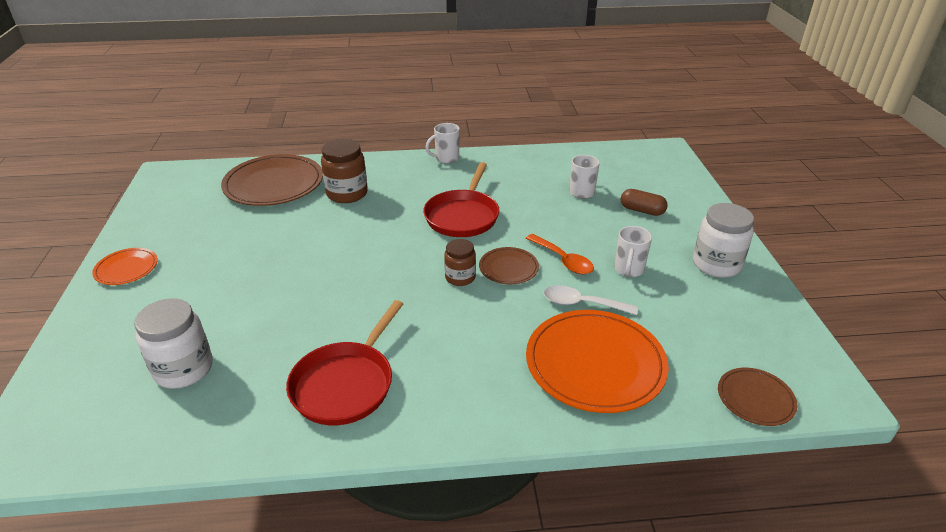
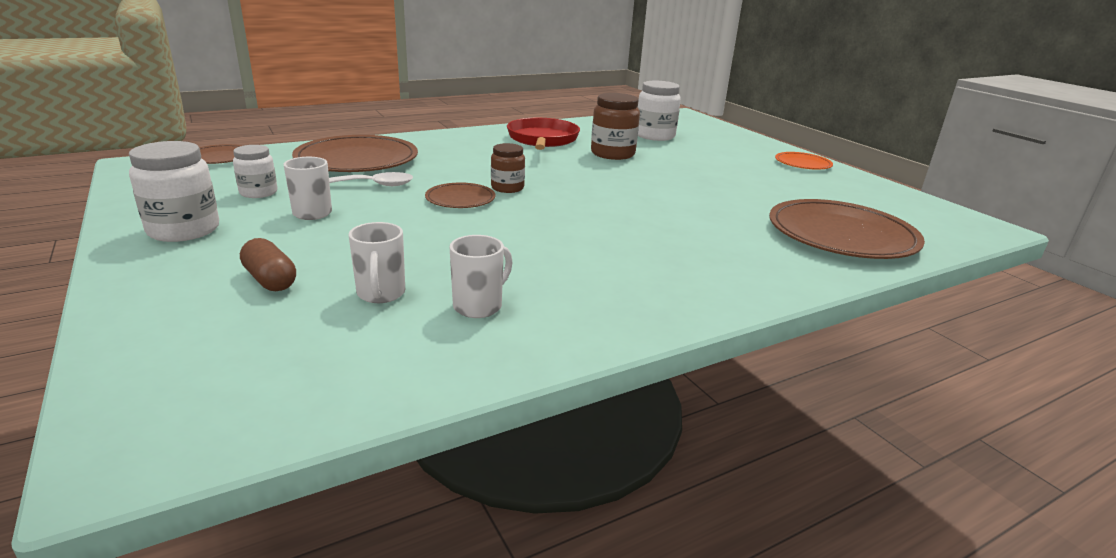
camera: 155 degrees right, 10 degrees down
brown jar [321,139,368,203] -> brown jar moved to [591,93,640,160]
red pan [423,162,499,237] -> none
white mug [425,123,460,163] -> white mug moved to [450,235,513,318]
orange spoon [526,234,594,274] -> none
orange plate [526,310,669,413] -> brown plate [292,135,418,172]
brown capsule [621,189,668,216] -> brown capsule turned 45 degrees clockwise [240,238,296,291]
none -> white jar [233,145,277,198]

